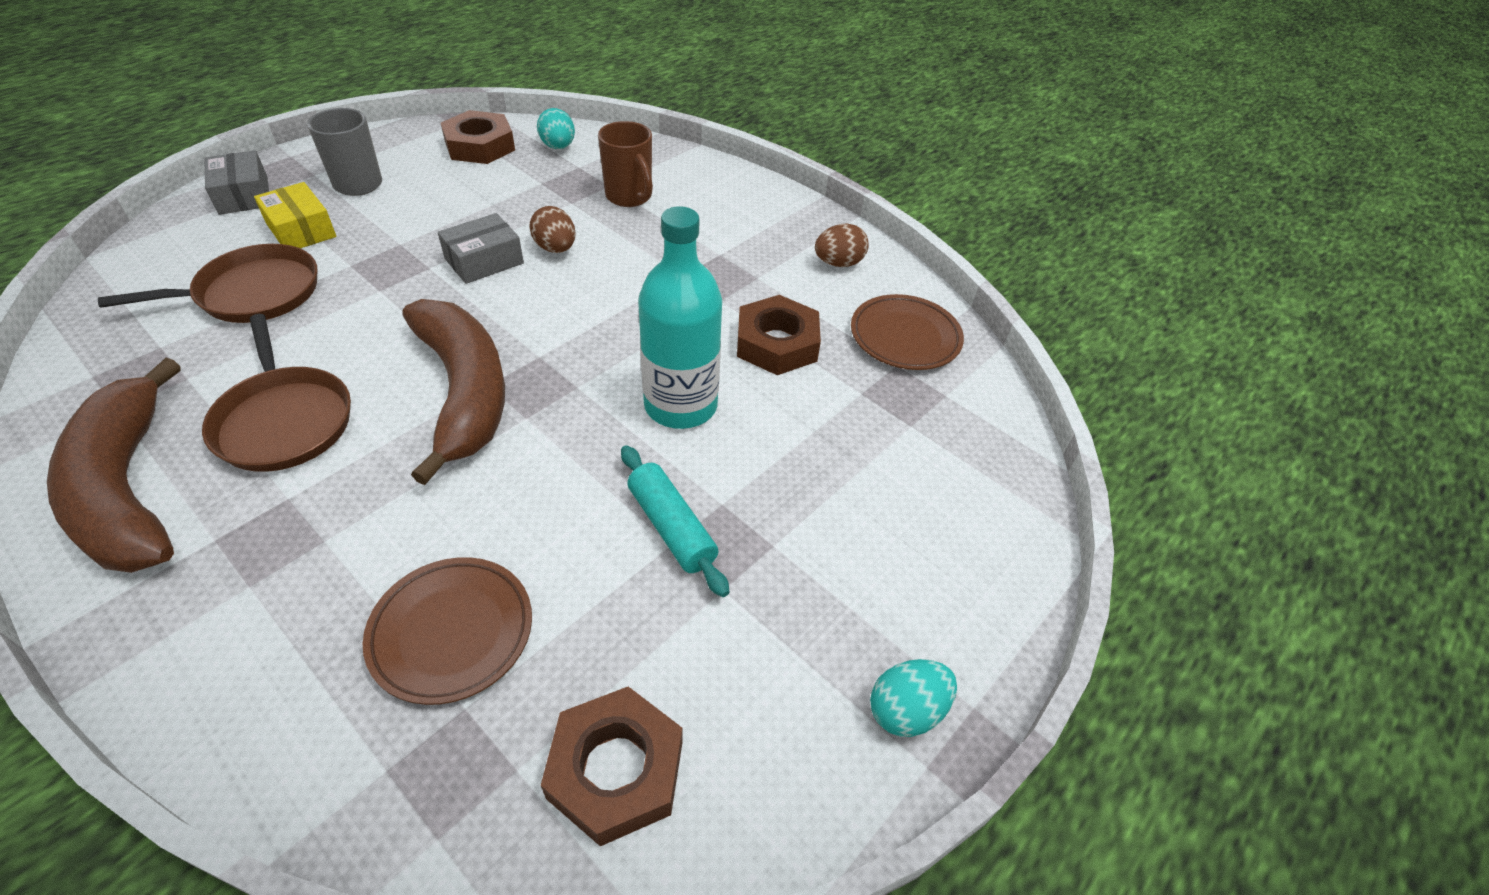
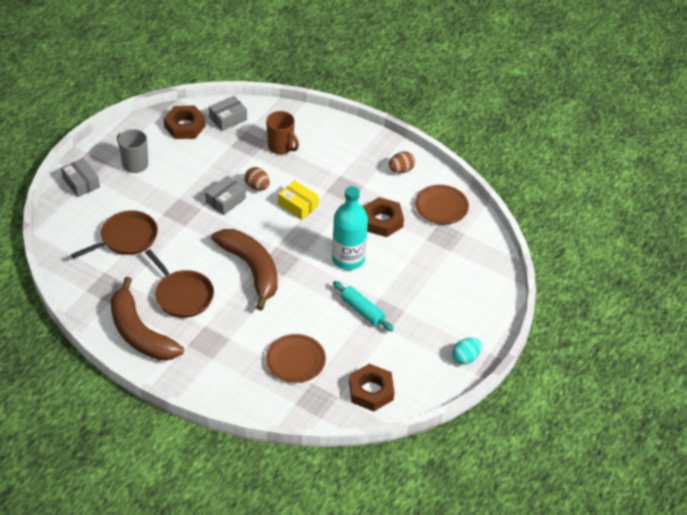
camera: 10 degrees left, 0 degrees up
yellow box [254,182,336,248] -> yellow box moved to [278,180,319,220]
turquoise egg [537,108,575,149] -> grey box [209,96,247,131]

